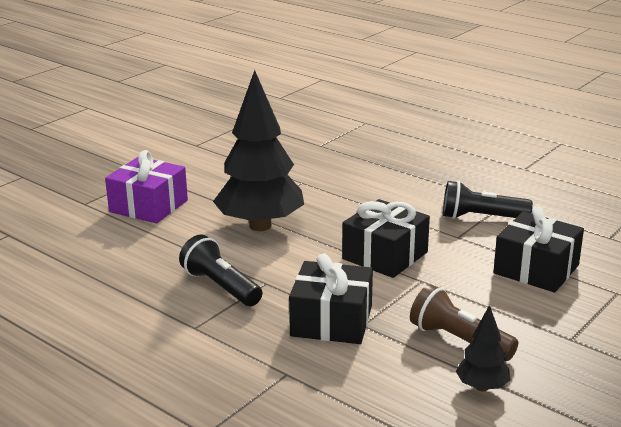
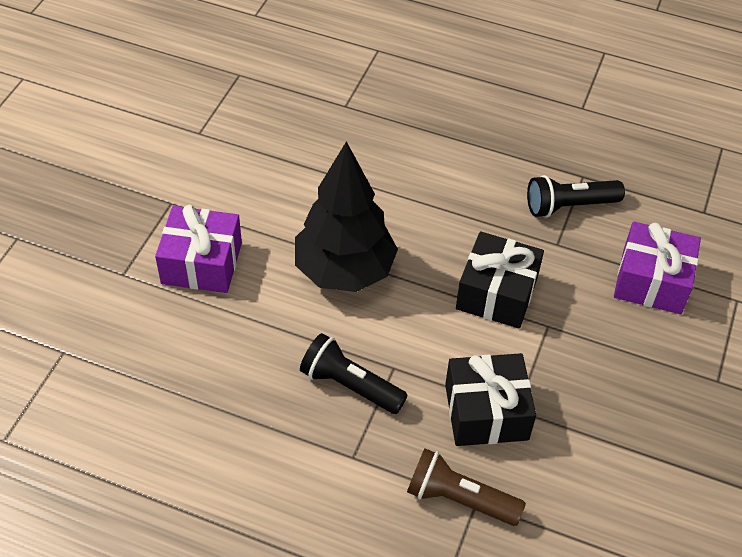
camera: 20 degrees left, 25 degrees up
brown flashlight [410,285,518,361] -> brown flashlight moved to [407,448,526,526]
black tree [456,305,510,392] -> none
black gift [493,206,584,292] -> purple gift [614,222,701,314]

